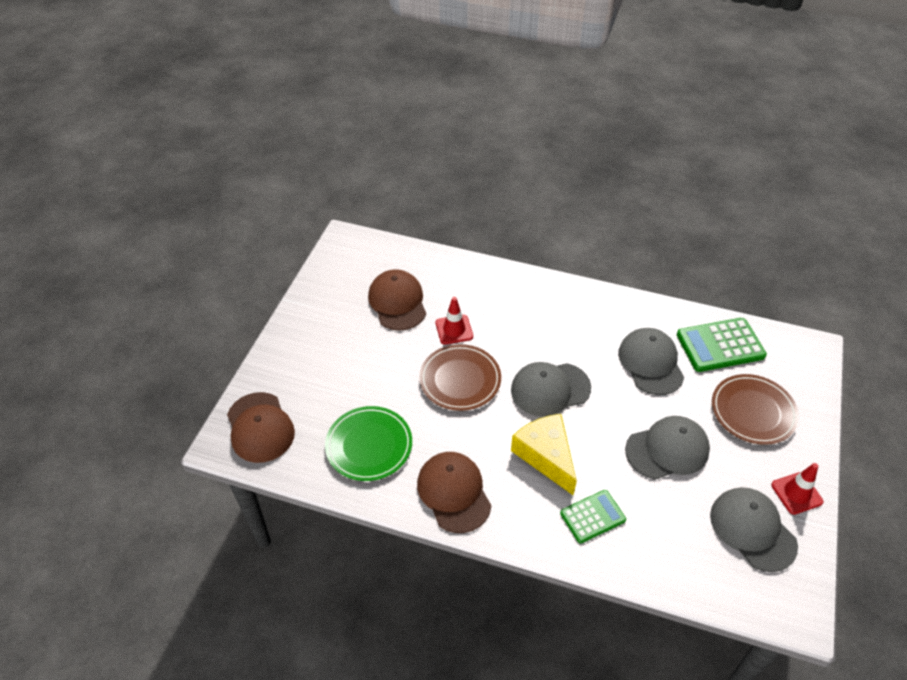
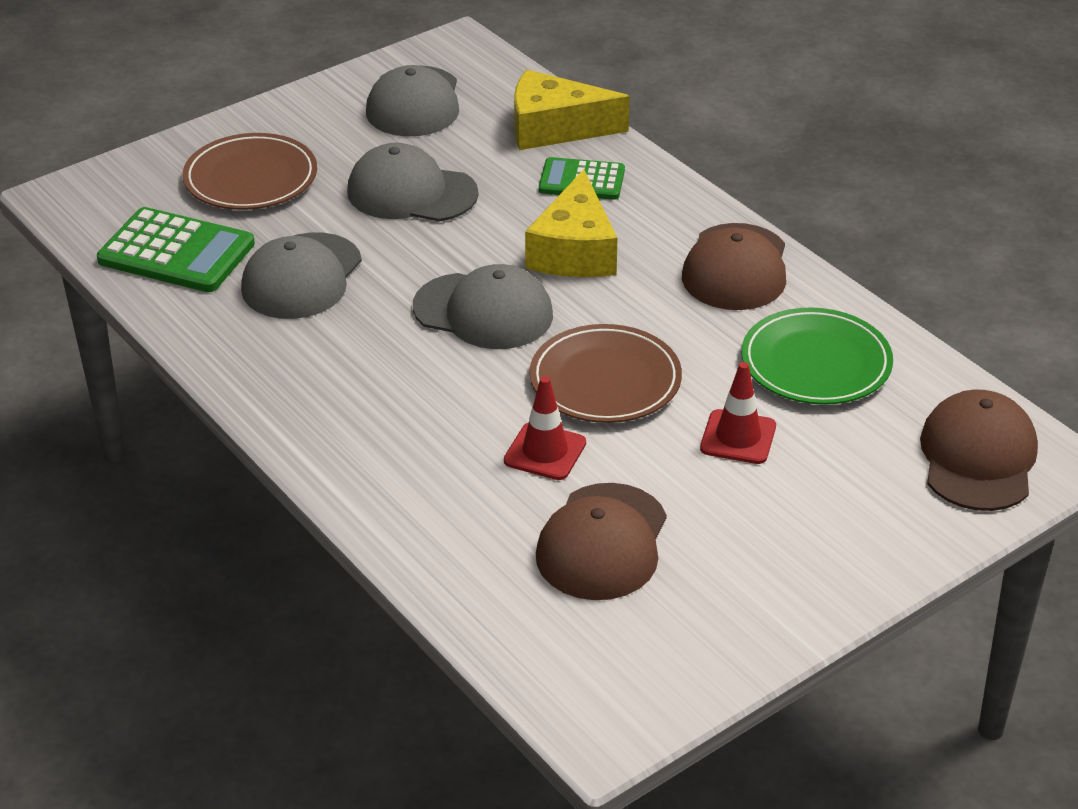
camera: 145 degrees left, 10 degrees down
red traffic cone [771,463,823,515] -> red traffic cone moved to [700,362,776,464]
none -> yellow cheese [514,70,630,150]

